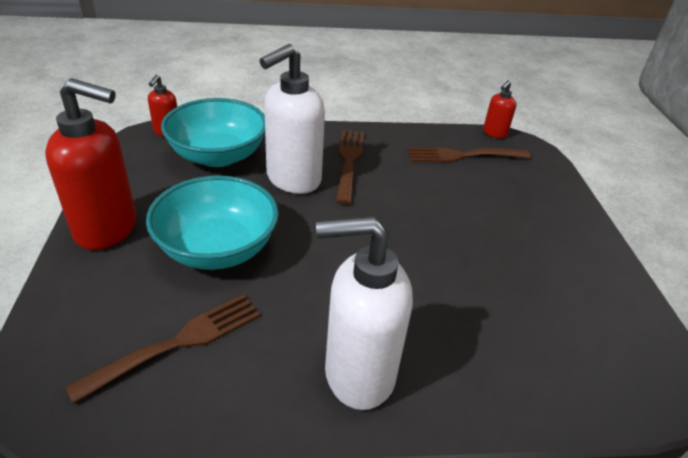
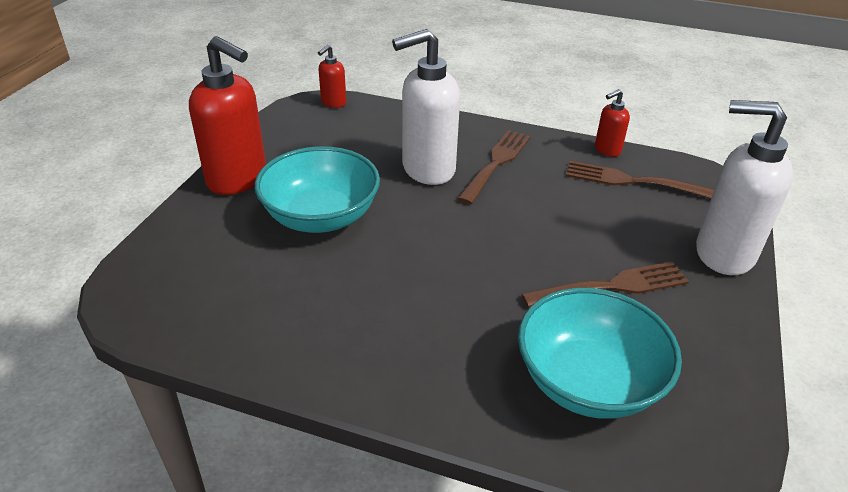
camera: 25 degrees right, 0 degrees up
brown fork [65,294,260,404] -> brown fork moved to [521,261,689,308]
turquoise bowl [161,98,265,167] -> turquoise bowl moved to [518,288,682,419]
white soap dispenser [316,216,413,410] -> white soap dispenser moved to [696,100,793,275]
red soap dispenser [483,80,516,138] -> red soap dispenser moved to [595,89,630,157]

